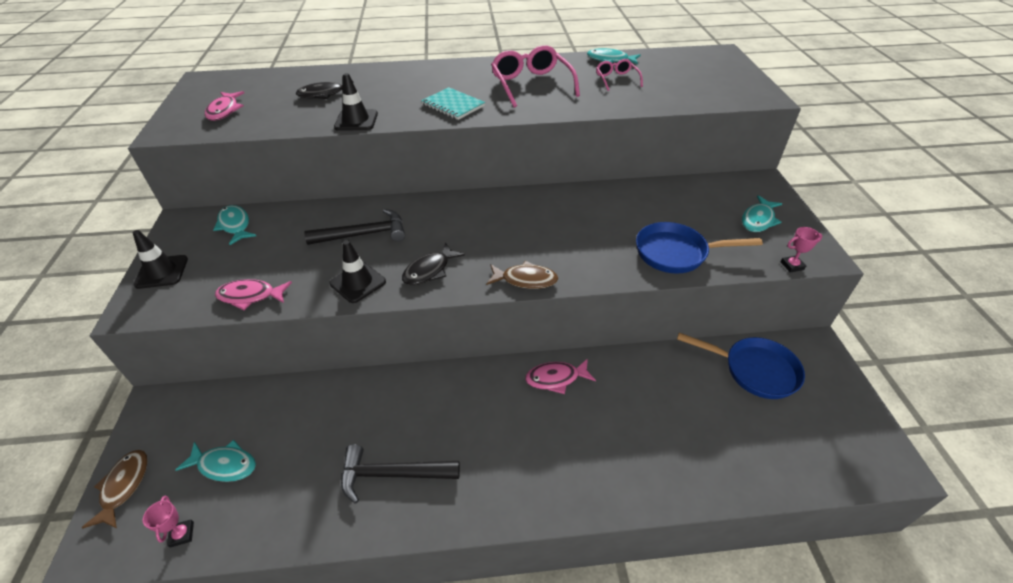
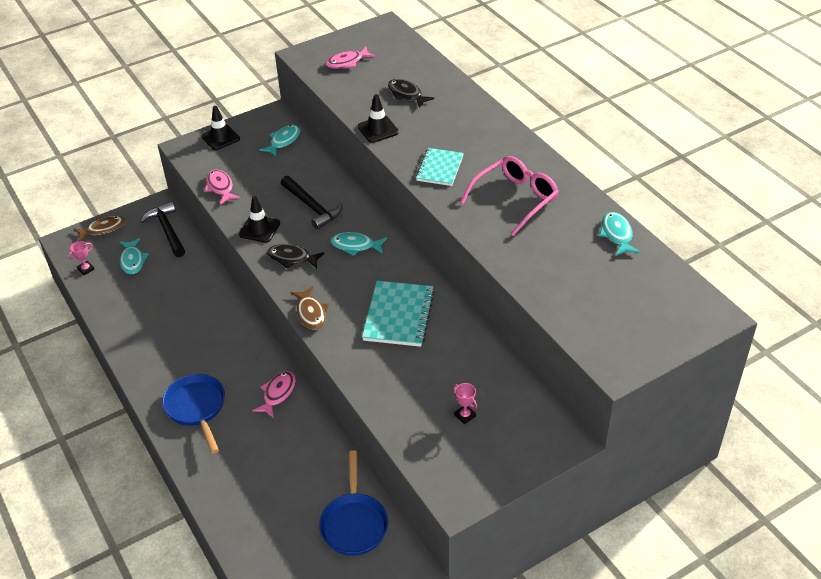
camera: 65 degrees right, 0 degrees up
black hammer [341,444,460,504] -> black hammer moved to [141,202,185,257]
pink fish [525,358,596,394] -> pink fish turned 60 degrees clockwise [252,371,296,418]
pink glasses [596,59,643,91] -> none
blue pan [636,222,763,274] -> blue pan moved to [162,374,225,454]
turquoise fish [742,195,782,232] -> turquoise fish moved to [330,232,387,256]
pink trophy [781,227,822,273] -> pink trophy moved to [454,383,478,424]
none -> turquoise notebook [362,281,435,347]

